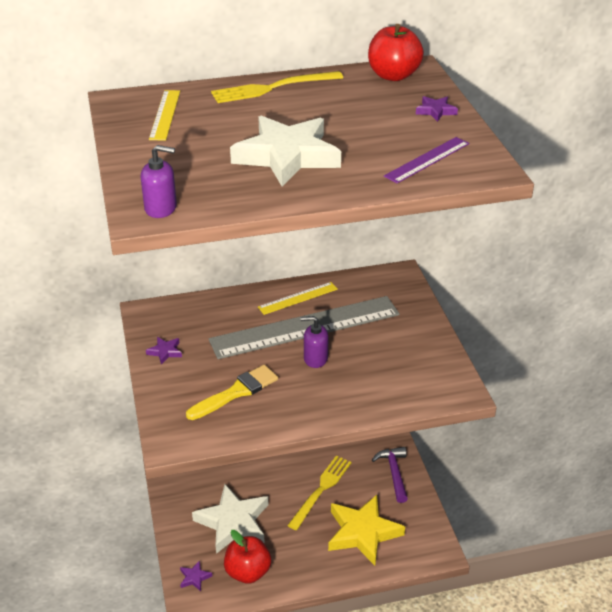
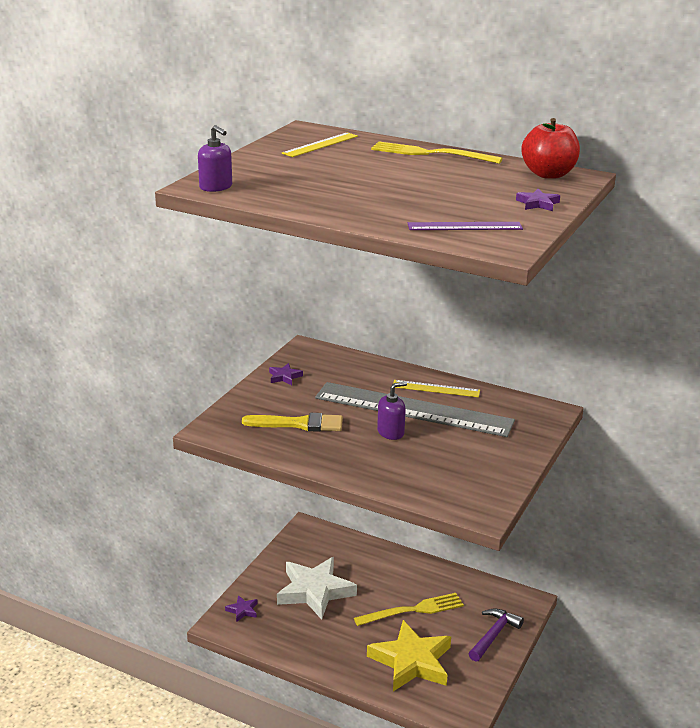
camera: 40 degrees right, 10 degrees down
red apple [224,530,271,584] -> none
white star [230,116,341,187] -> none
purple soap dispenser [301,316,328,368] -> purple soap dispenser turned 105 degrees clockwise [377,382,407,440]

